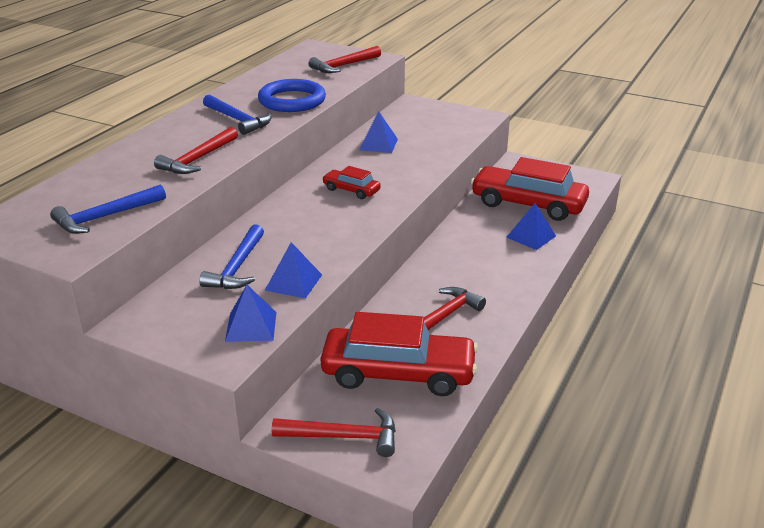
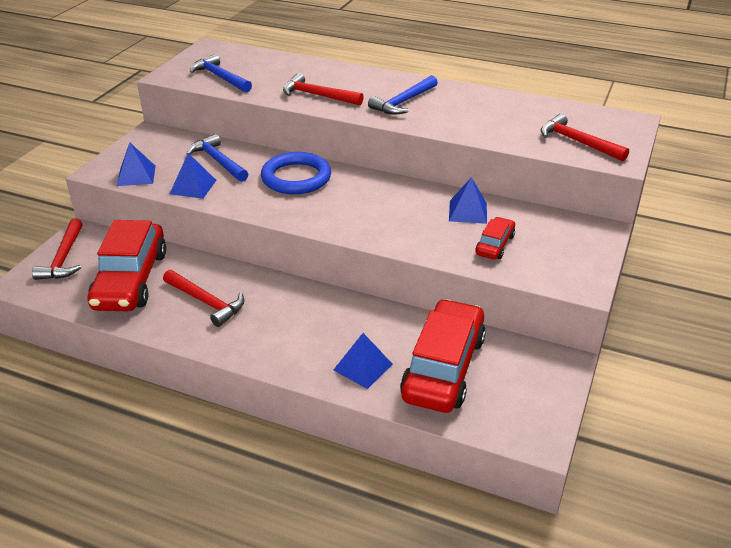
camera: 85 degrees right, 5 degrees up
blue hammer [199,224,264,289] -> blue hammer turned 45 degrees clockwise [187,134,248,182]
blue ring [258,79,326,112] -> blue ring moved to [261,152,331,194]
red car [322,166,381,199] -> red car moved to [475,217,515,259]

